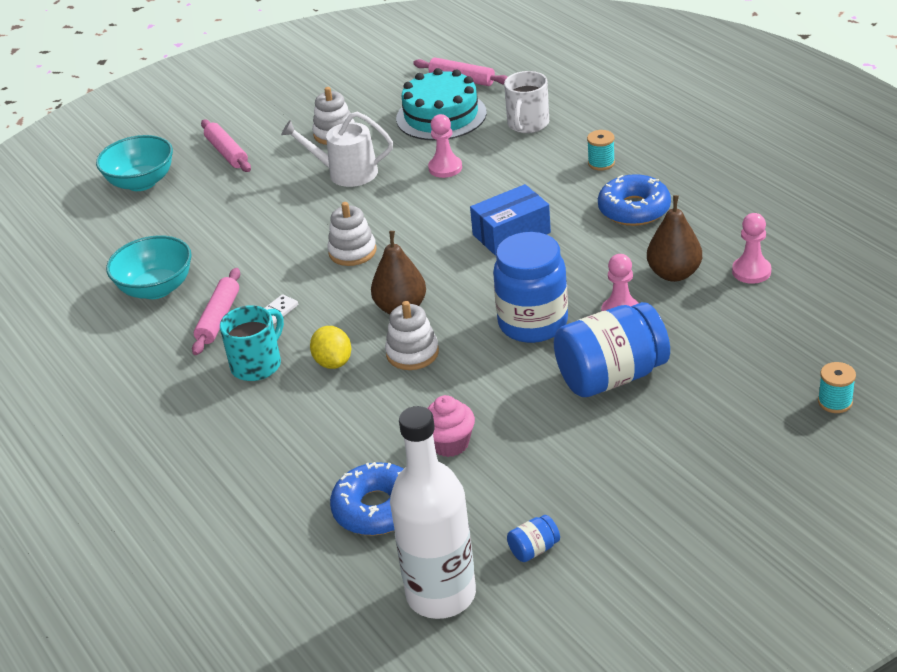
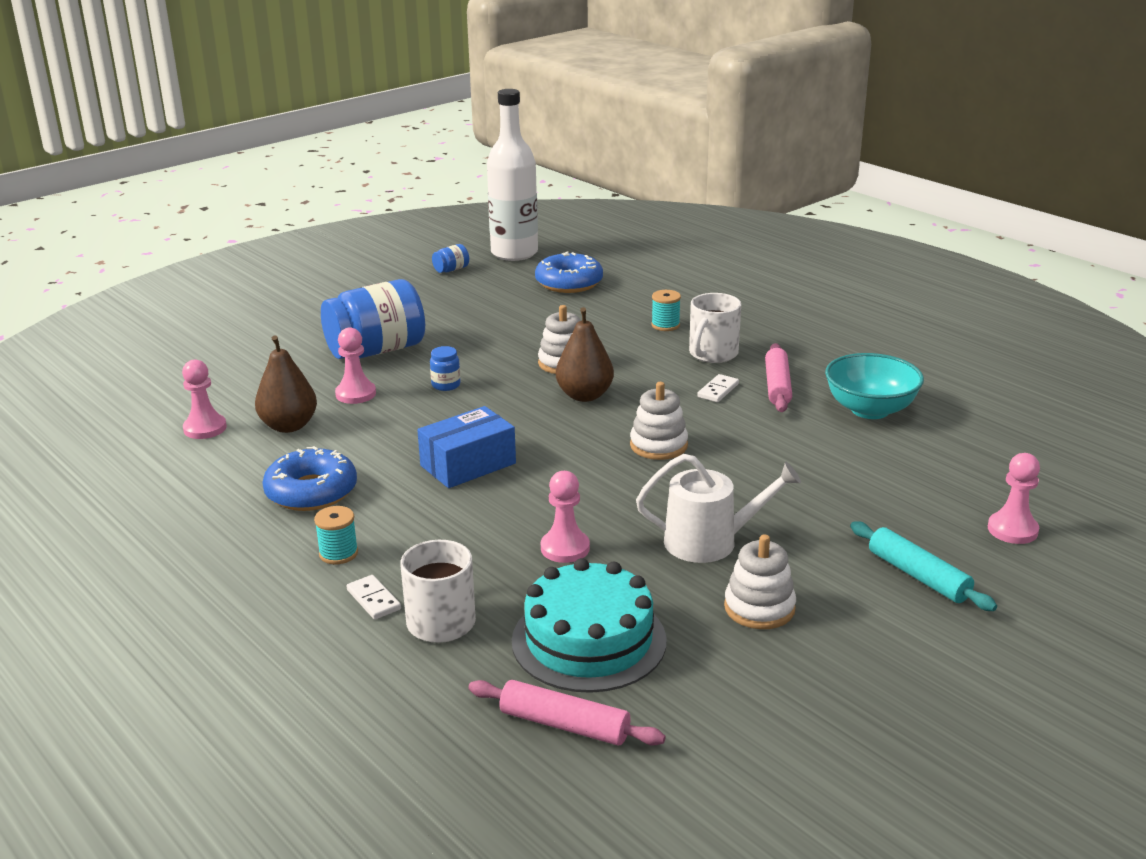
camera: 170 degrees right, 10 degrees down
turquoise bowl [96,135,173,191] -> pink pawn [988,453,1040,544]
pink rolling pin [201,119,251,172] -> turquoise rolling pin [850,521,997,611]
turquoise mug [220,305,284,381] -> white mug [689,293,741,363]
yellow lemon [310,326,351,369] -> none
pink cupcake [427,395,475,457] -> none
blue jar [493,232,568,343] -> blue jar [430,346,461,391], size x0.41
turquoise spool [818,362,856,413] -> turquoise spool moved to [652,290,681,331]
none -> white domino [347,575,401,620]

